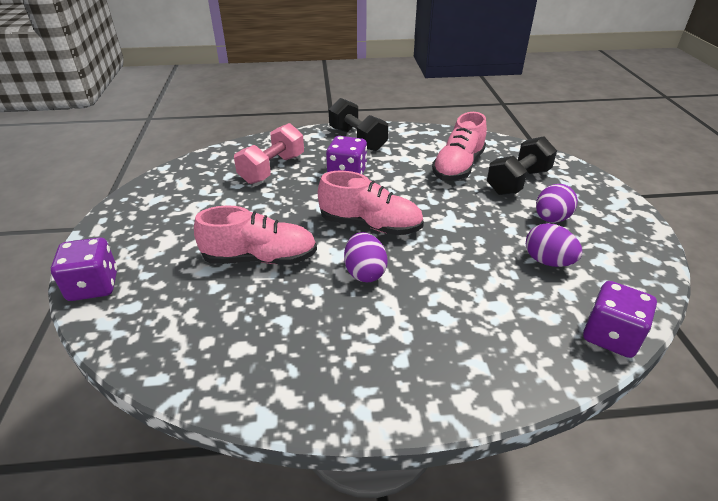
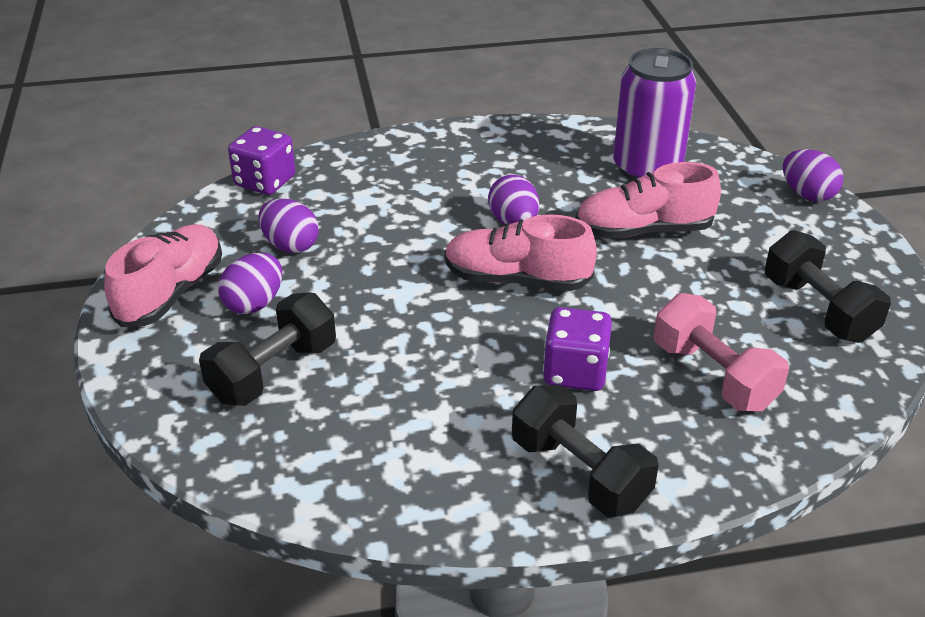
camera: 175 degrees right, 0 degrees up
purple dice [51,237,117,301] -> purple egg [783,149,844,202]
pink dumbbell [234,123,304,184] -> pink dumbbell turned 60 degrees counterclockwise [654,293,789,411]
pink shoe [432,112,487,181] -> pink shoe moved to [104,224,222,327]
none -> purple can [613,48,696,181]
none -> black dumbbell [765,230,891,343]

